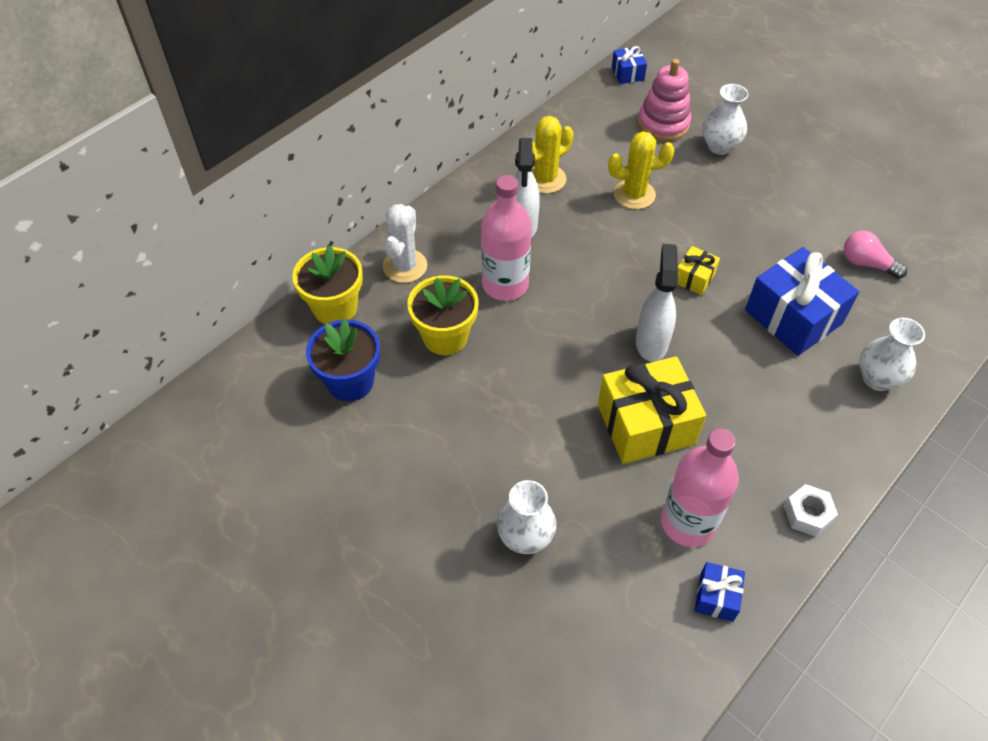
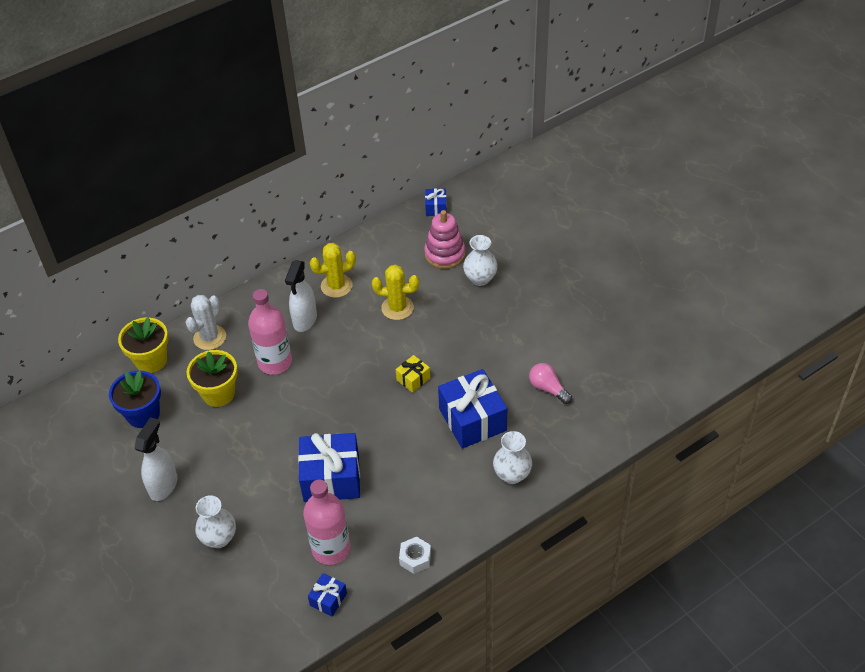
camera: 15 degrees right, 5 degrees down
yellow gift [598,356,706,464] -> blue gift [298,433,360,502]
white spray bottle [636,244,679,362] -> white spray bottle moved to [134,417,178,501]

